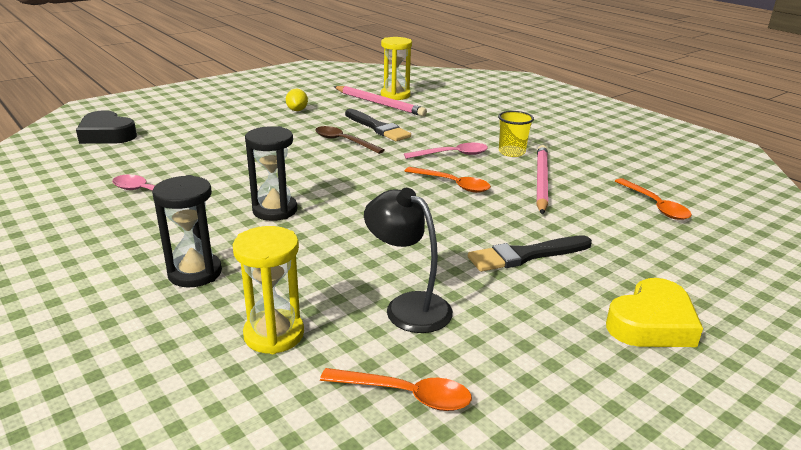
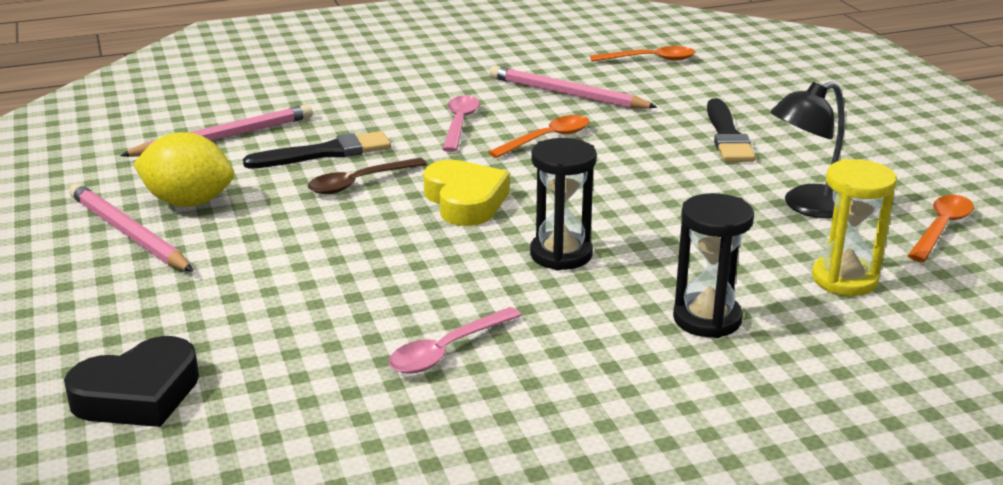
camera: 70 degrees left, 0 degrees up
yellow lemon [286,89,308,111] -> yellow lemon [133,132,234,207], size x1.85
yellow hourglass [381,37,412,100] -> none
yellow cup [498,111,534,157] -> none
yellow heart [606,278,703,347] -> yellow heart moved to [423,160,510,226]
none -> pink pencil [69,183,193,272]

